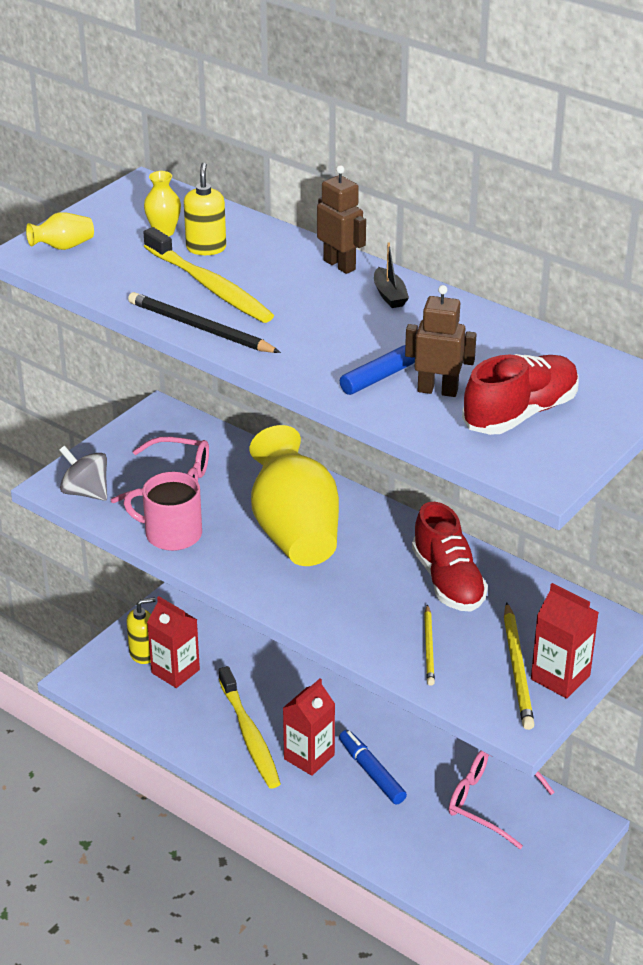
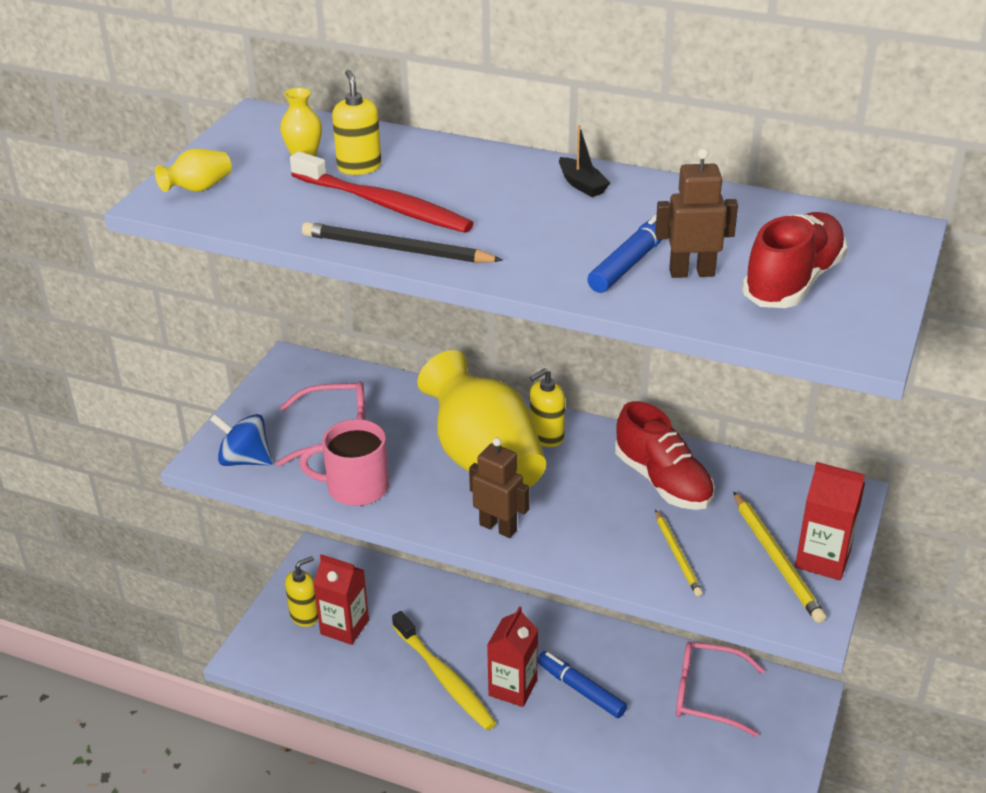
camera: 15 degrees left, 0 degrees up
grey spinning top [59,446,107,501] -> blue spinning top [210,414,272,466]
yellow toothbrush [143,227,274,323] -> red toothbrush [290,151,474,233]
brown robot [317,165,366,274] -> brown robot moved to [469,438,530,538]
none -> yellow soap dispenser [529,368,565,447]

